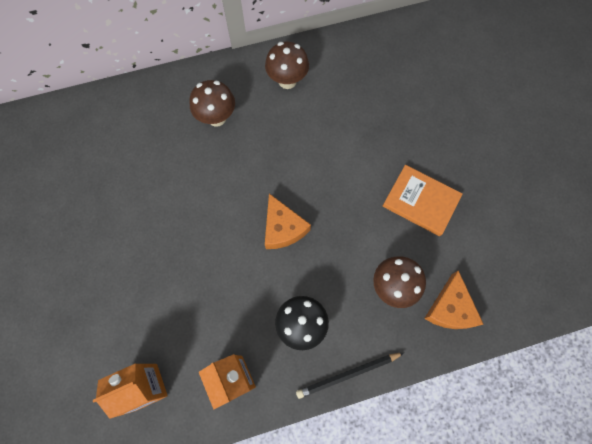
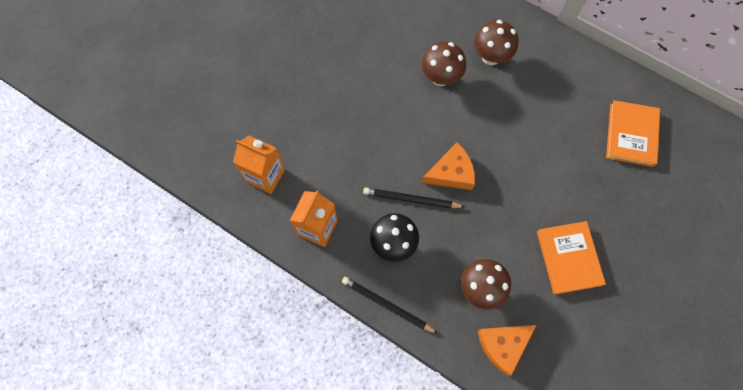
camera: 50 degrees right, 0 degrees up
brown mushroom [265,42,309,89] -> brown mushroom moved to [422,42,466,86]
orange cheese [265,194,311,249] -> orange cheese turned 135 degrees counterclockwise [422,142,475,190]
none -> black pencil [363,187,465,208]
none -> orange book [606,100,660,167]

